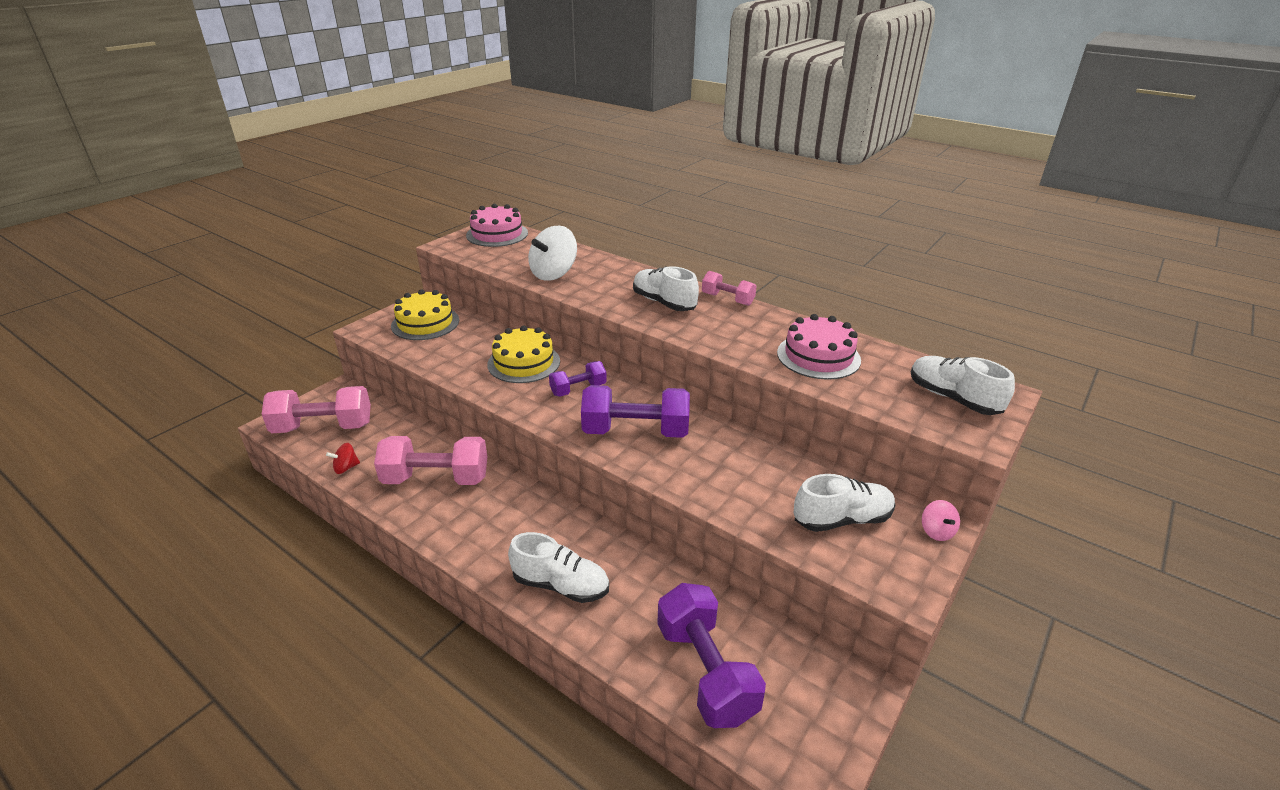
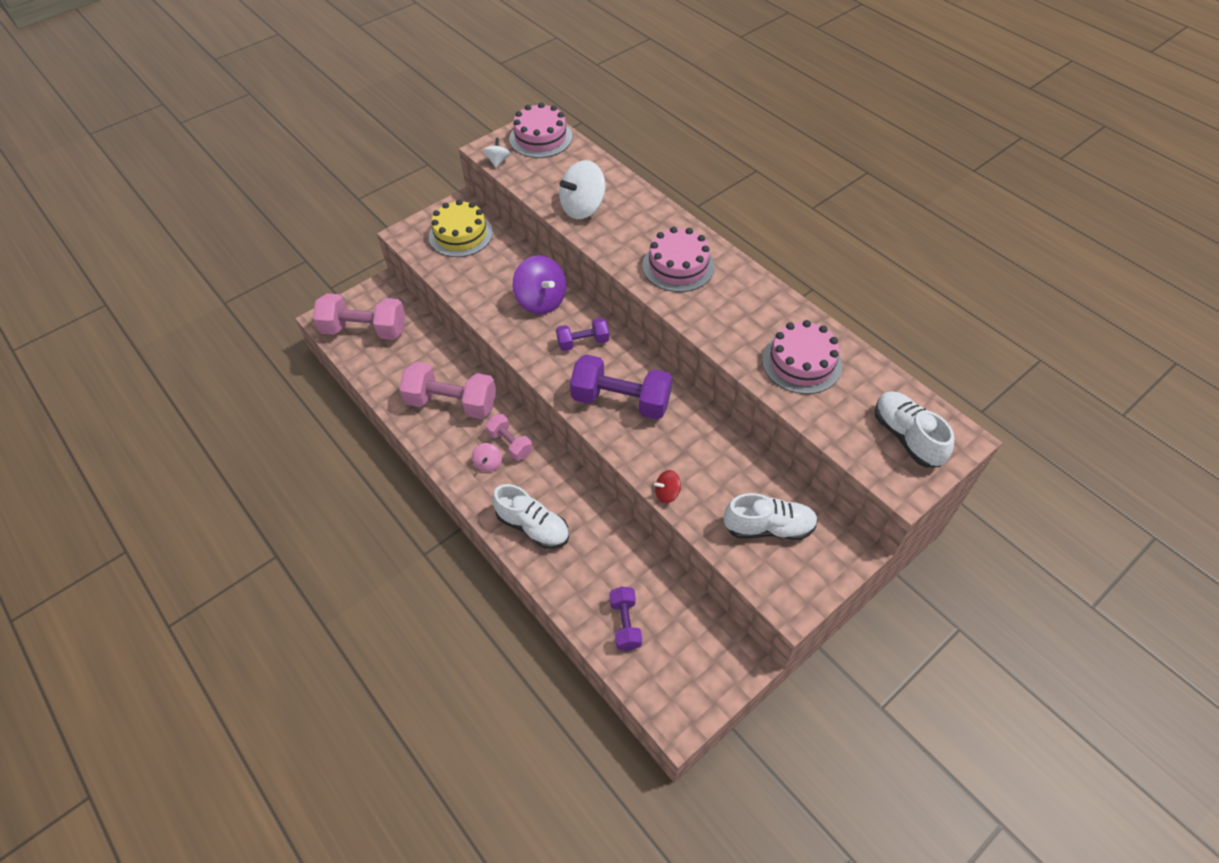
camera: 15 degrees right, 20 degrees up
red spinning top [326,443,360,474] -> red spinning top moved to [654,470,681,503]
yellow cake [487,325,560,383] -> purple spinning top [513,255,566,314]
white shoe [633,266,699,311] -> pink cake [642,227,715,292]
purple dumbbell [657,583,766,728] -> purple dumbbell [609,587,642,651], size x0.56
pink dumbbell [702,271,756,306] -> pink dumbbell moved to [485,414,533,461]
pink spinning top [922,500,960,541] -> pink spinning top moved to [472,443,502,472]
none -> white spinning top [483,138,510,168]

